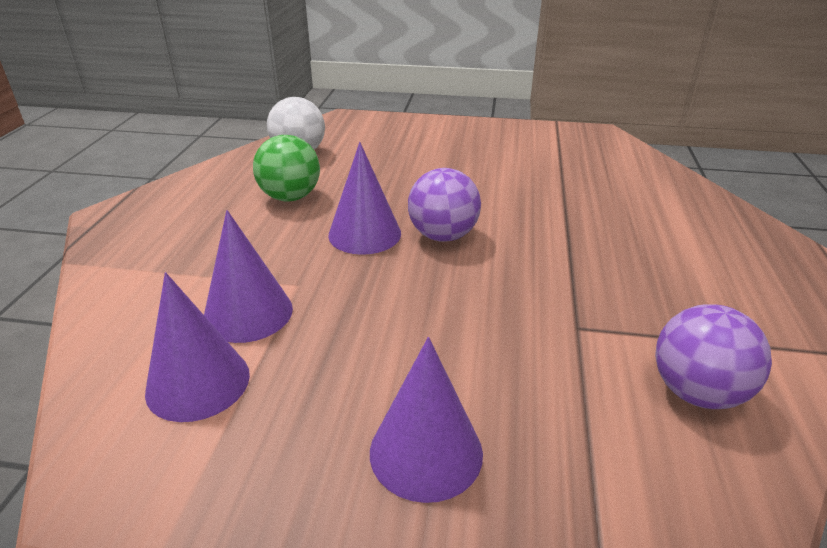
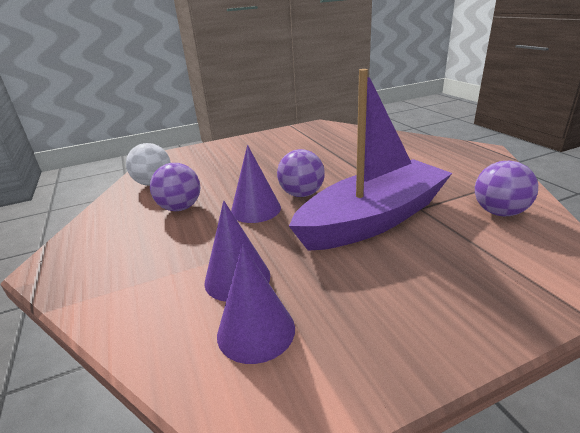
camera: 30 degrees left, 5 degrees down
green ball [253,135,320,201] -> purple ball [150,163,200,211]
purple cone [370,337,483,503] -> none
none -> purple boat [289,69,452,251]

